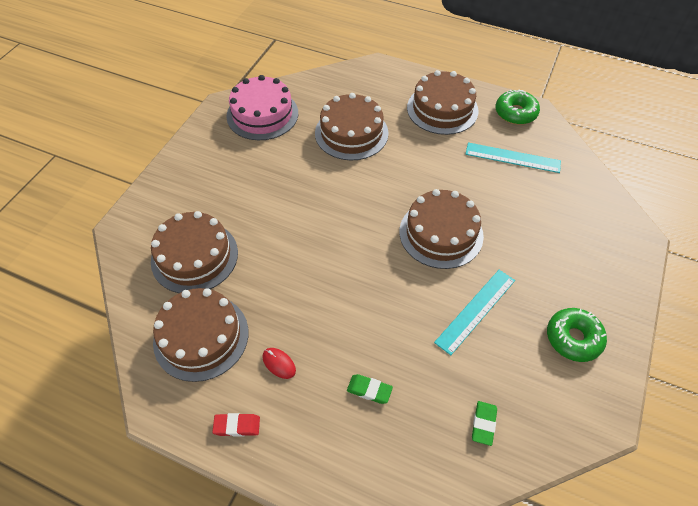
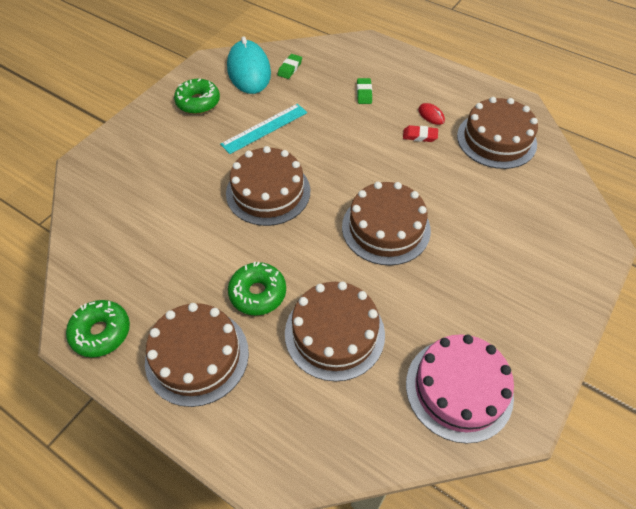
camera: 170 degrees left, 0 degrees up
brown cake [151,211,238,293] -> brown cake moved to [342,182,431,265]
red eraser [213,413,260,437] -> red eraser moved to [403,125,438,142]
green eraser [347,374,393,404] -> green eraser turned 60 degrees clockwise [357,78,372,104]
turquoise ruler [465,142,561,173] -> none
none -> turquoise mouse [227,36,271,94]
none -> green donut [228,262,286,315]

